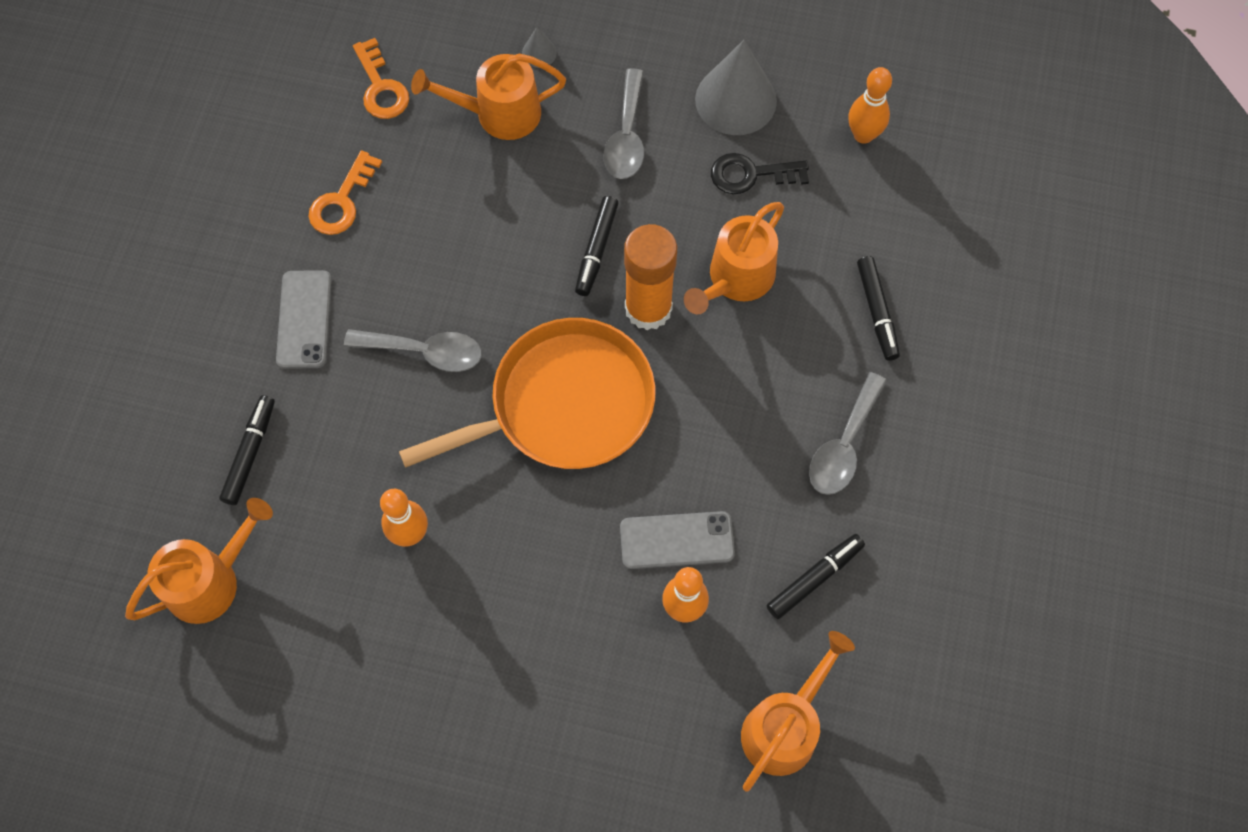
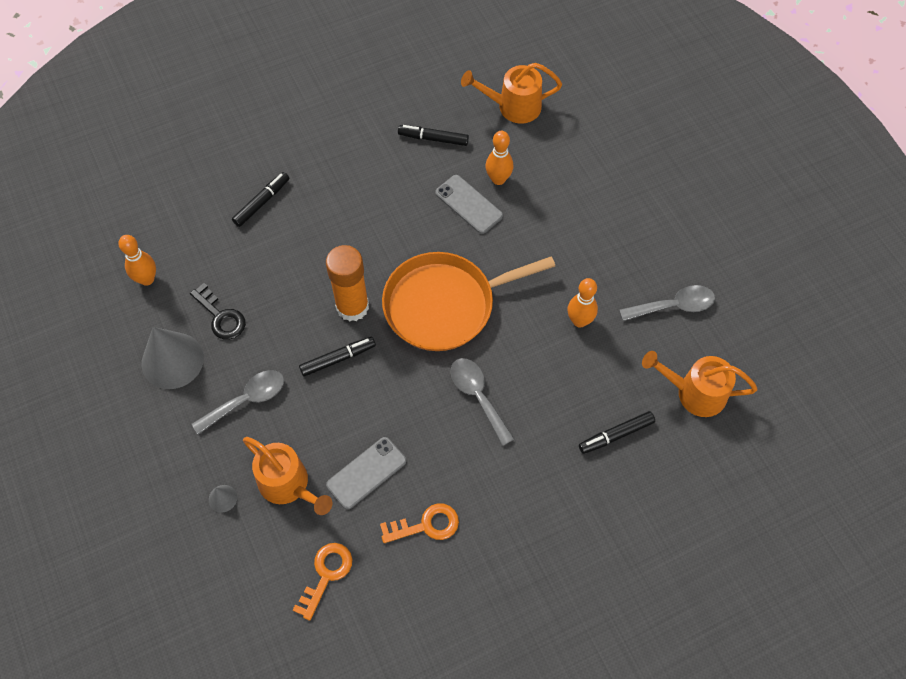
camera: 130 degrees left, 5 degrees down
grey phone [276,270,332,369] -> grey phone moved to [326,437,406,509]
orange pan [399,318,655,469] -> orange pan turned 45 degrees counterclockwise [382,252,555,351]
orange watering can [684,202,784,314] -> none
grey spoon [809,372,887,495] -> grey spoon moved to [619,285,715,321]

